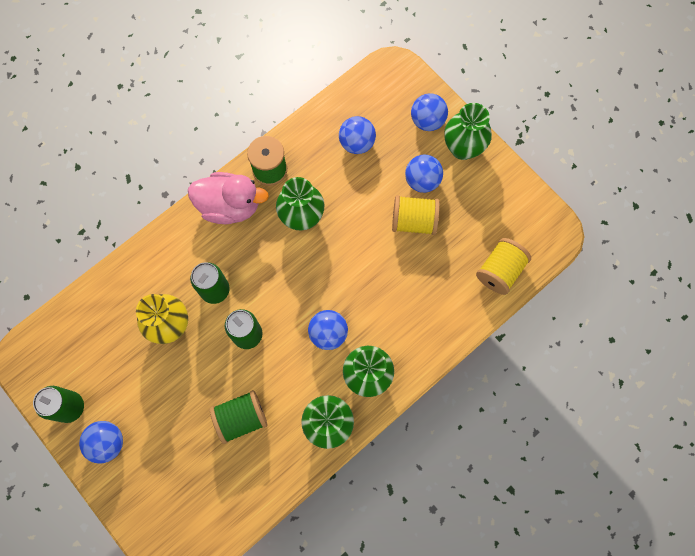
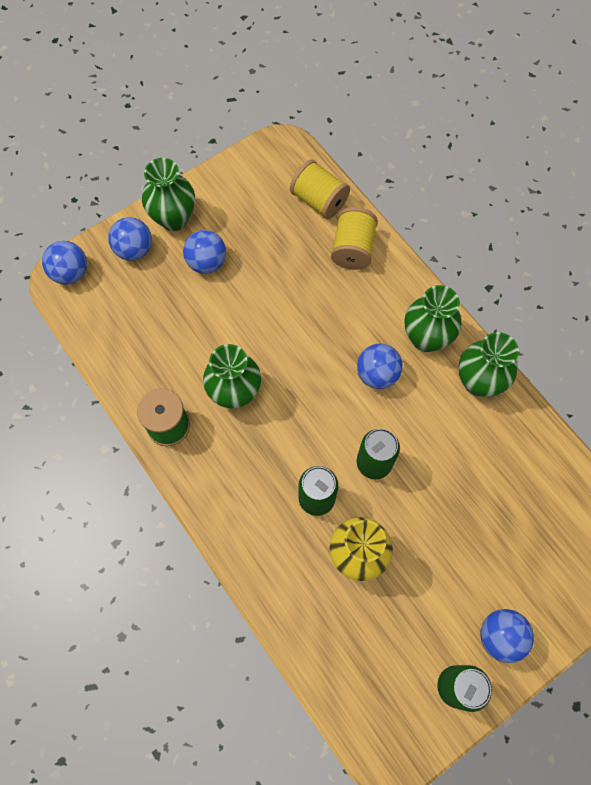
camera: 85 degrees left, 5 degrees down
pink duck [188,172,269,224] -> none
green spool [210,390,267,444] -> none
blue ball [339,116,376,154] -> blue ball moved to [42,241,87,285]
yellow spool [392,195,440,235] -> yellow spool moved to [331,207,378,270]

